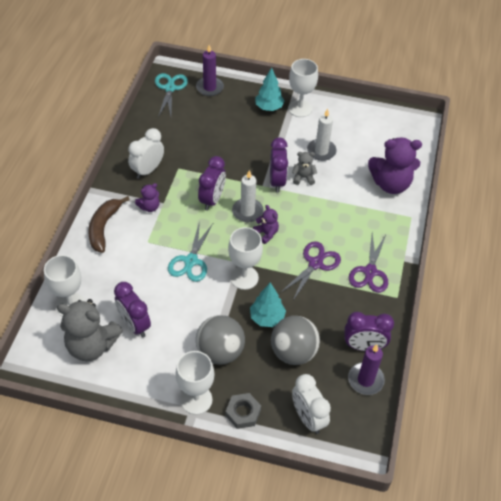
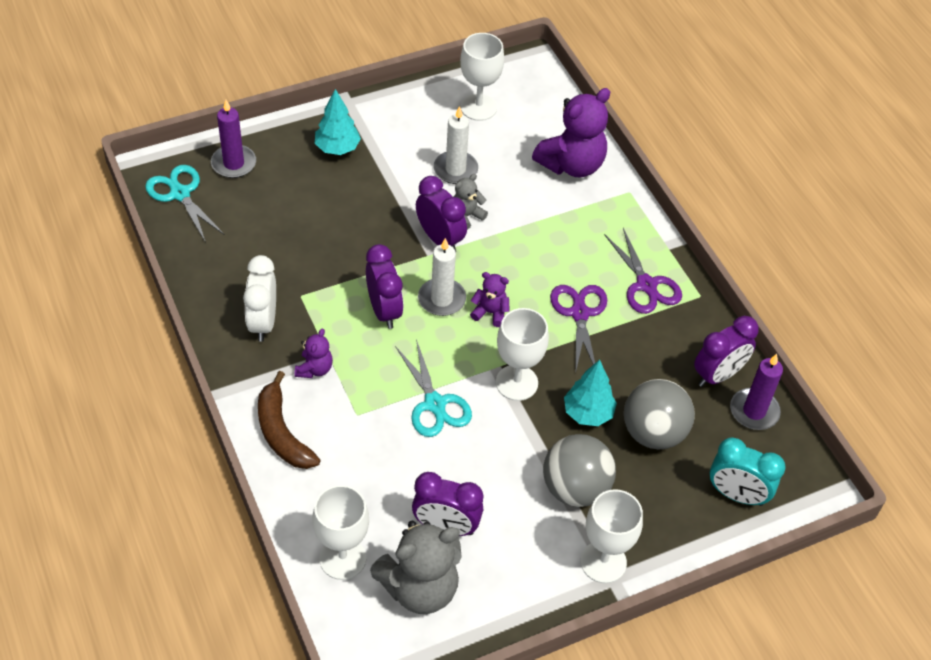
camera: 40 degrees left, 0 degrees up
grey nut [226,393,261,429] -> none
white goblet [288,59,318,117] -> white goblet moved to [460,33,504,121]
white clock [292,374,331,434] -> turquoise clock [710,437,786,506]

